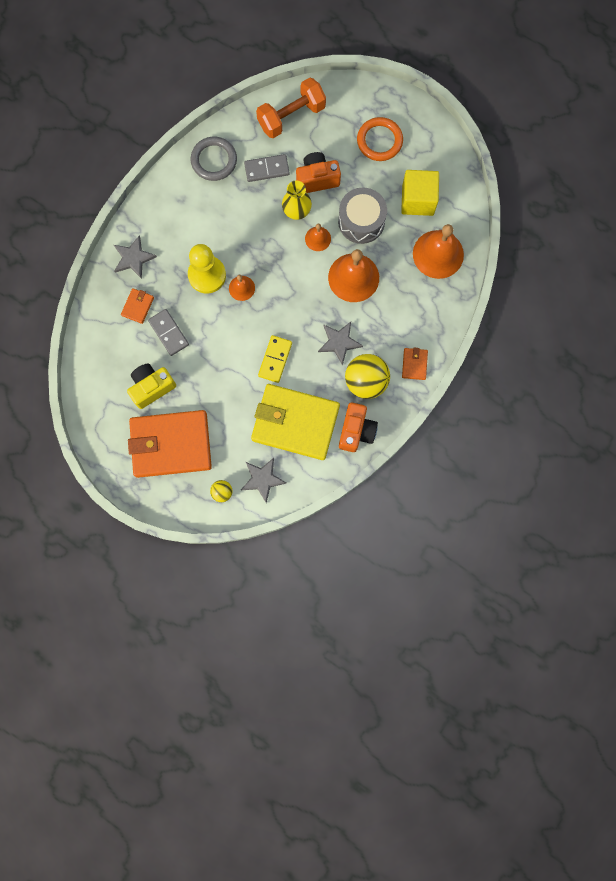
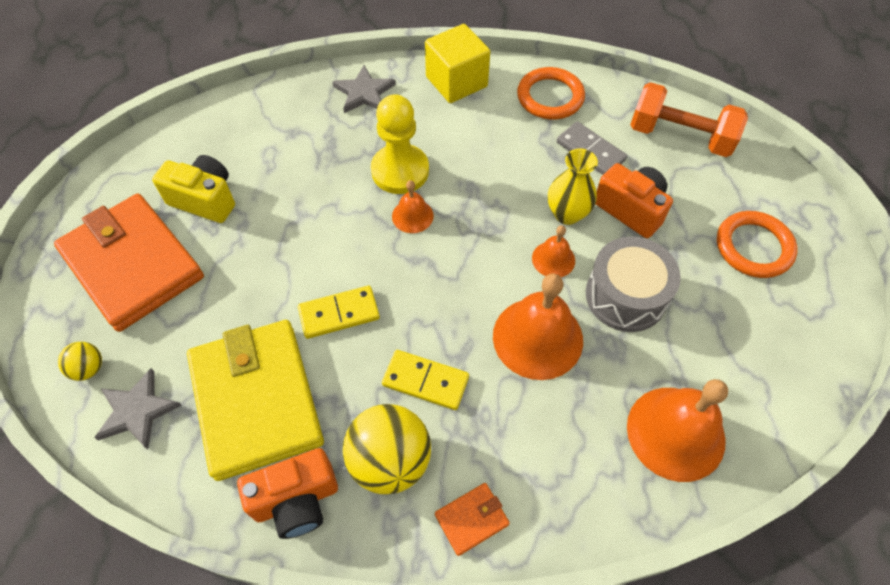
camera: 55 degrees right, 20 degrees down
orange wallet [121,288,154,324] -> none
grey domino [148,309,189,356] -> none
grey ring [191,137,237,181] -> orange ring [517,67,585,119]
grey star [318,322,363,365] -> yellow domino [382,350,469,410]
yellow cube [401,170,439,216] -> yellow cube moved to [425,24,490,103]

